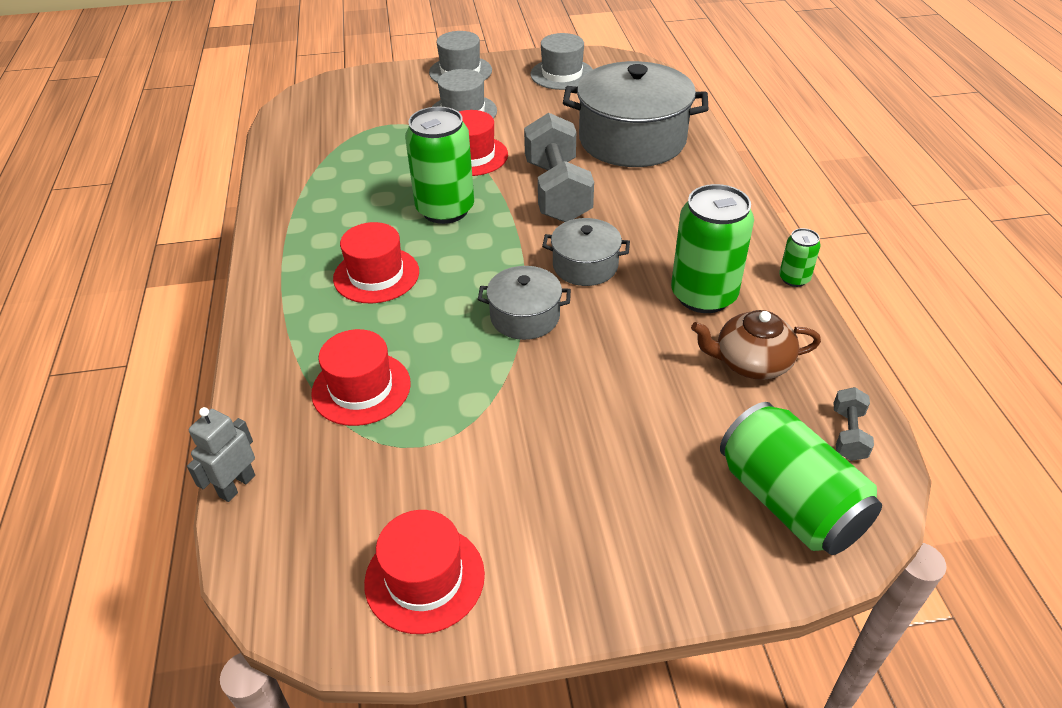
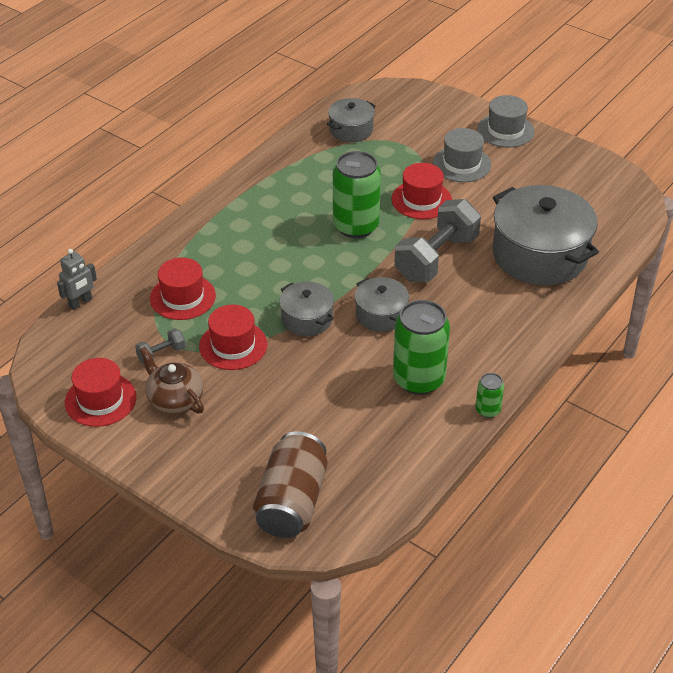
camera: 45 degrees right, 0 degrees up
grey robot [187,407,255,502] -> grey robot turned 150 degrees clockwise [57,249,97,310]
red hat [333,222,419,303] -> red hat moved to [199,305,267,370]
grey hat [530,33,593,90] -> none
brown teapot [691,310,821,380] -> brown teapot moved to [140,347,204,413]
green can [720,402,882,555] -> brown can [252,431,328,538]
grey dumbbell [834,387,874,461] -> grey dumbbell moved to [135,328,186,364]
none -> grey pot [327,98,376,142]

